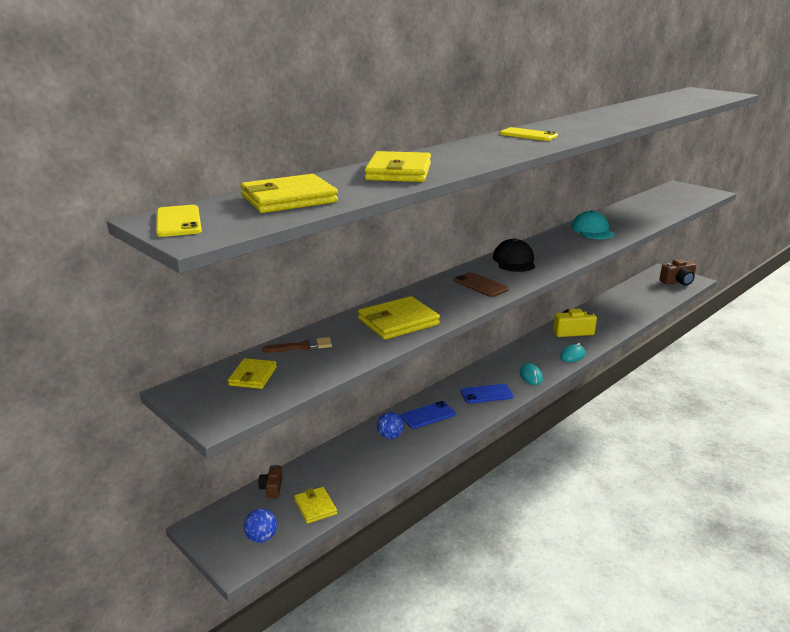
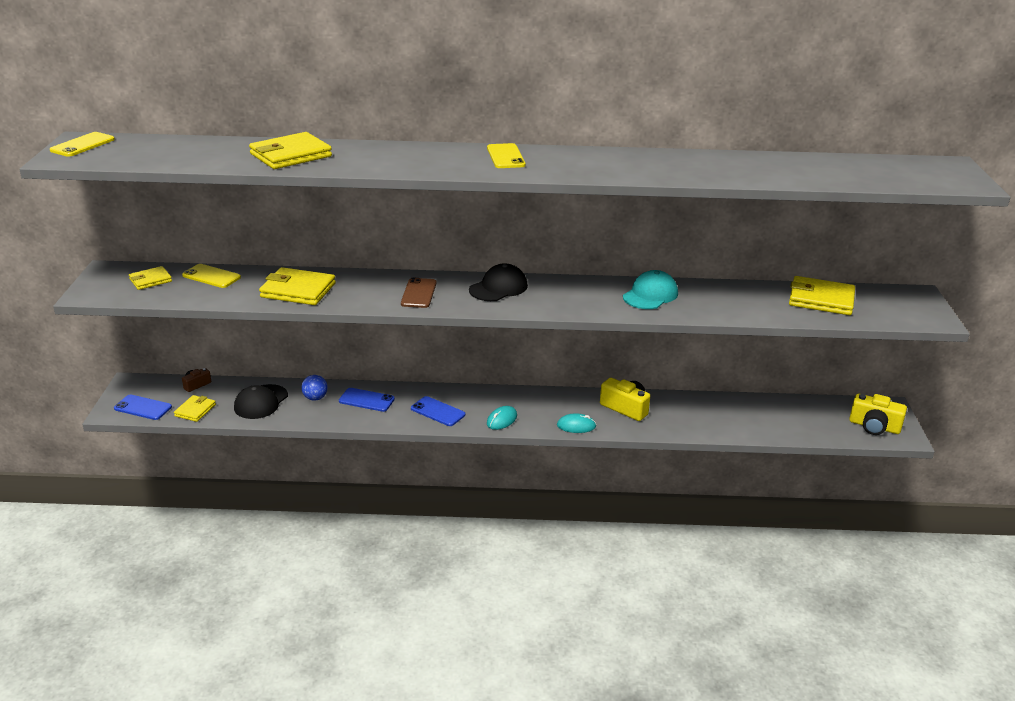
camera: 45 degrees right, 5 degrees up
yellow wallet [240,174,338,213] -> yellow wallet moved to [789,276,855,315]
blue ball [244,509,277,543] -> blue phone [114,394,172,420]
brown brush [263,337,332,353] -> yellow phone [182,264,241,288]
brown camera [659,259,696,285] -> yellow camera [849,394,907,435]
none -> black cap [234,384,288,419]

